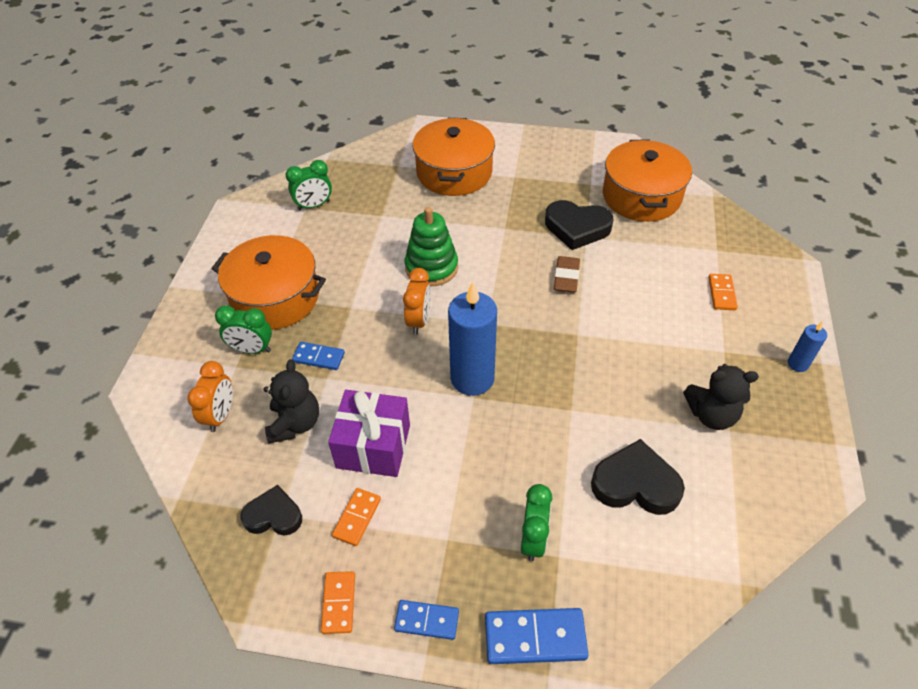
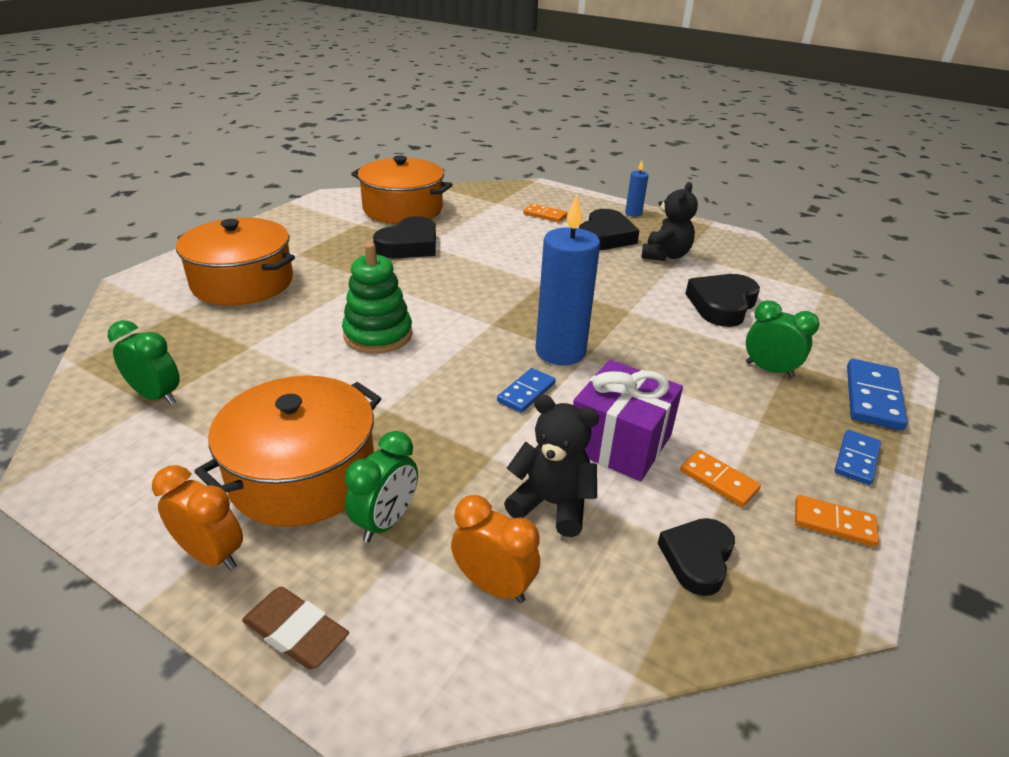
camera: 70 degrees left, 15 degrees down
green clock [285,160,332,210] -> green clock turned 60 degrees counterclockwise [108,320,180,405]
blue domino [292,342,345,370] -> blue domino moved to [497,368,556,413]
orange clock [403,268,431,335] -> orange clock moved to [152,465,243,571]
brown eraser [554,256,580,293] -> brown eraser moved to [242,587,349,670]
none -> black heart [579,209,640,250]

